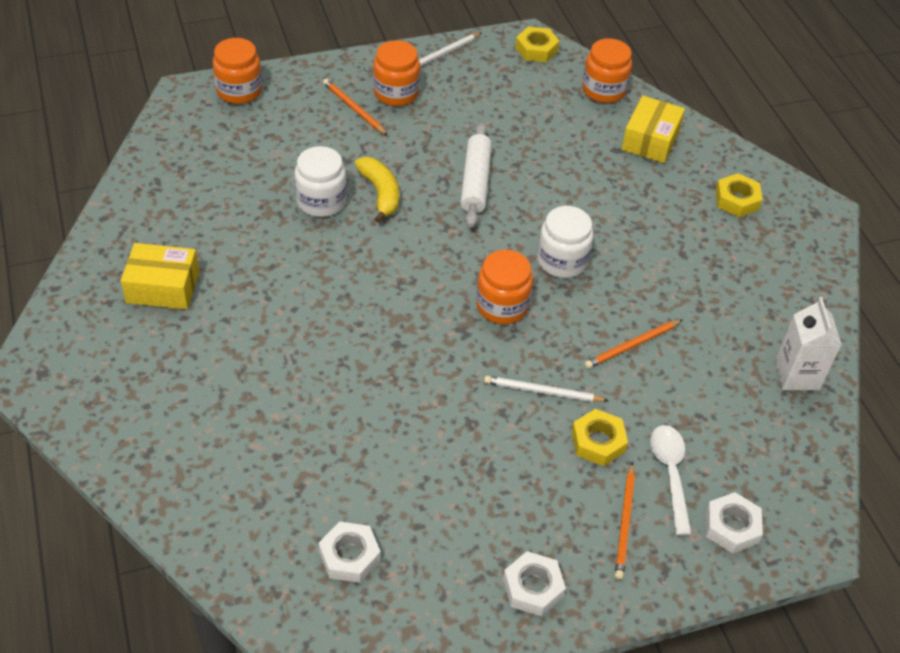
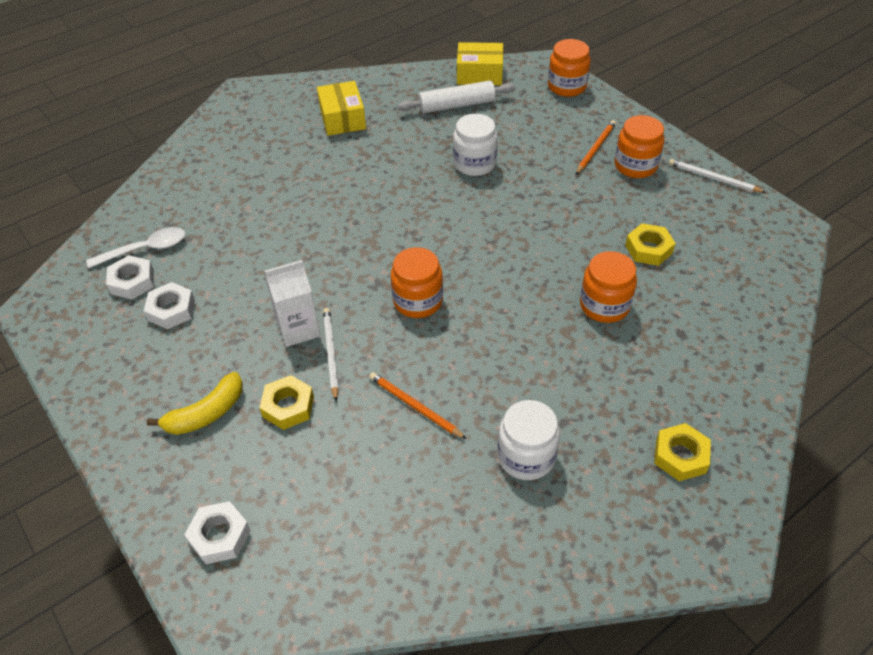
camera: 75 degrees right, 0 degrees up
yellow banana [355,157,399,223] -> yellow banana moved to [147,372,243,435]
white rolling pin [460,123,492,228] -> white rolling pin moved to [397,81,515,113]
white nut [503,551,566,616] -> white nut moved to [144,282,195,329]
yellow nut [515,27,559,62] -> yellow nut moved to [625,223,676,266]
white jar [537,206,593,278] -> white jar moved to [497,400,560,480]
orange jar [582,38,632,103] -> orange jar moved to [580,251,637,323]
orange pencil [615,462,635,580] -> none
yellow box [622,96,685,163] -> yellow box moved to [457,42,503,85]
white spoon [650,425,692,535] -> white spoon moved to [86,227,185,268]
white carton [775,297,842,390] -> white carton moved to [265,260,320,347]

